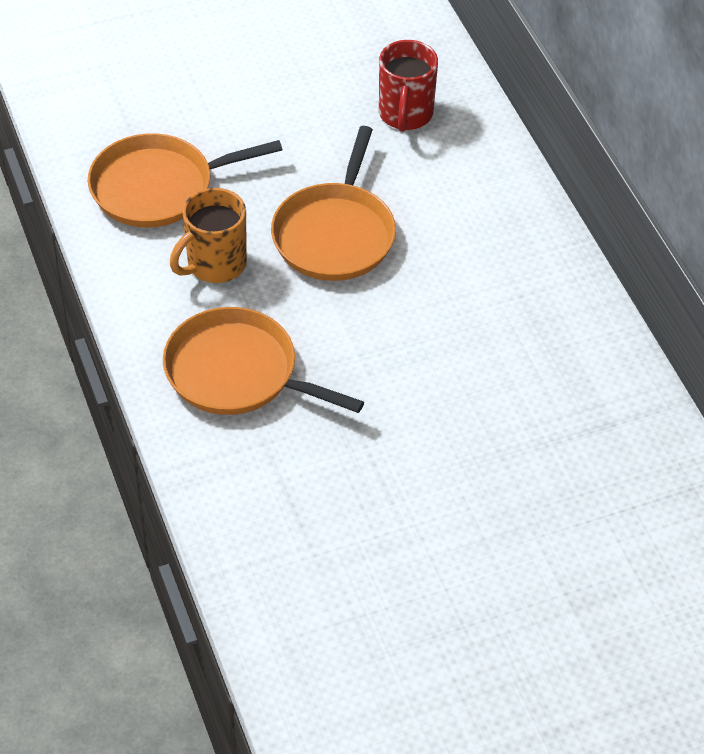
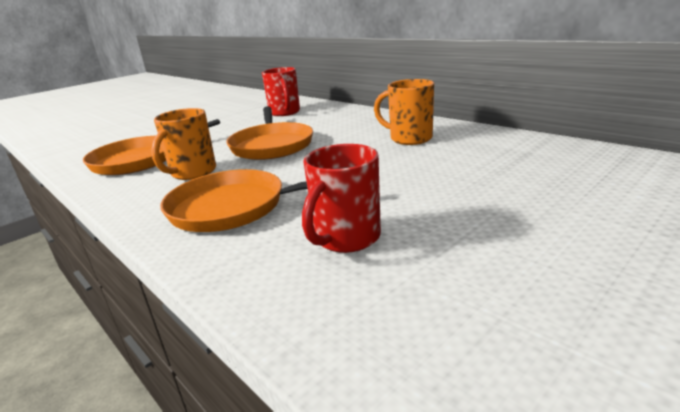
camera: 20 degrees left, 25 degrees down
none -> red mug [302,144,381,253]
none -> orange mug [374,79,434,145]

